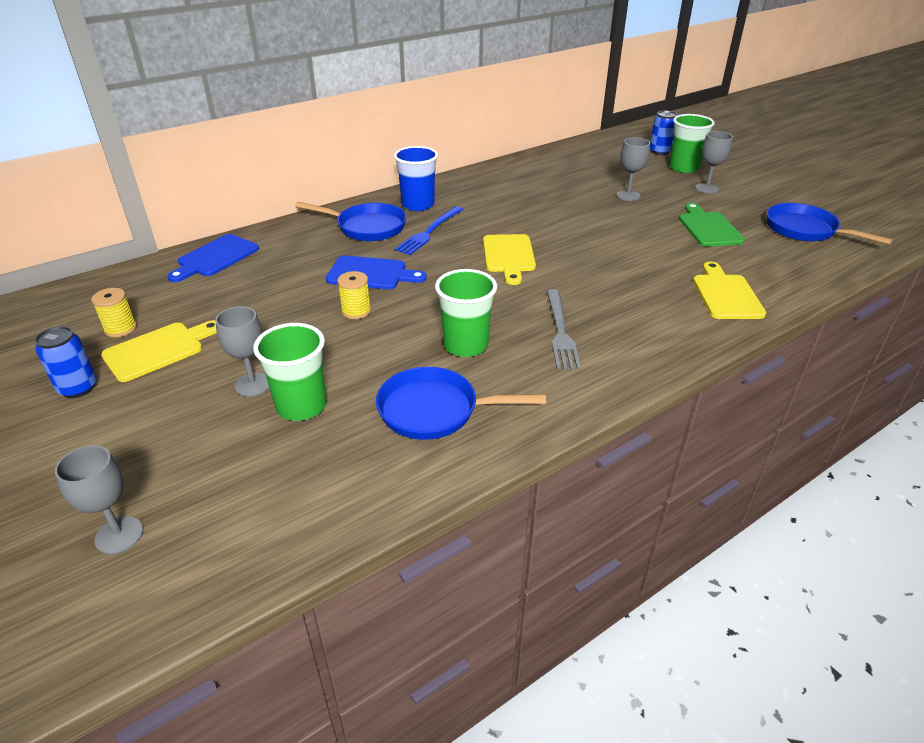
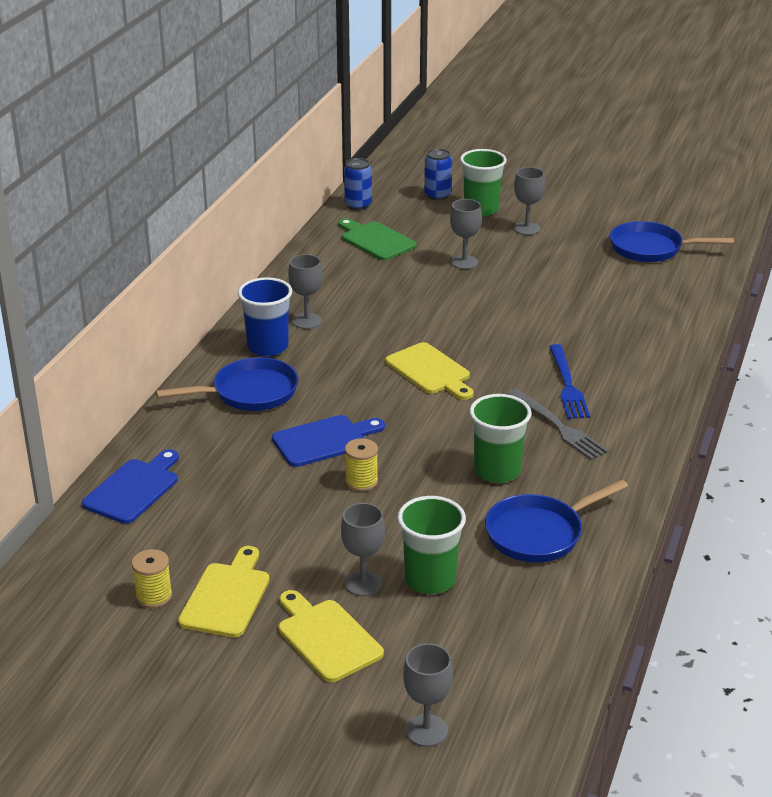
camera: 35 degrees left, 5 degrees down
blue can [35,326,97,398] -> blue can moved to [344,158,372,210]
blue cutting board [167,234,259,282] -> blue cutting board turned 150 degrees counterclockwise [82,449,179,524]
blue fork [395,206,463,255] -> blue fork moved to [549,344,590,419]
green cutting board [679,203,745,247] -> green cutting board moved to [338,218,416,261]
yellow cutting board [693,262,766,319] -> yellow cutting board moved to [278,590,384,682]
none -> grey goblet [288,254,323,329]

